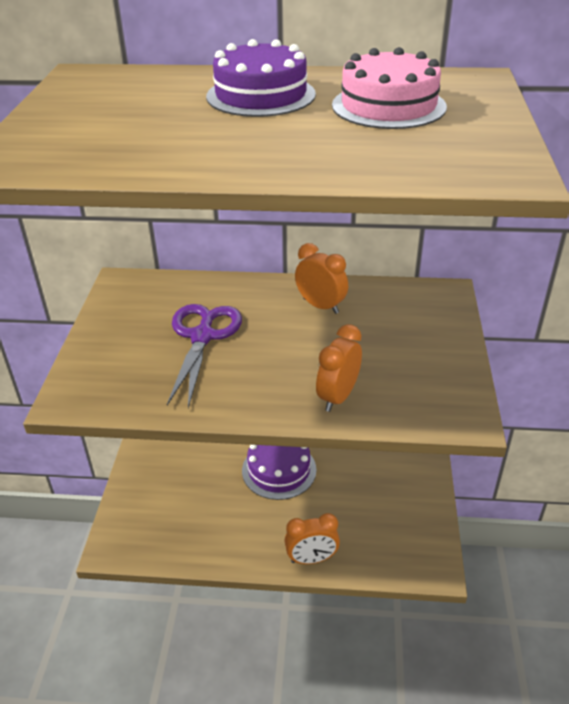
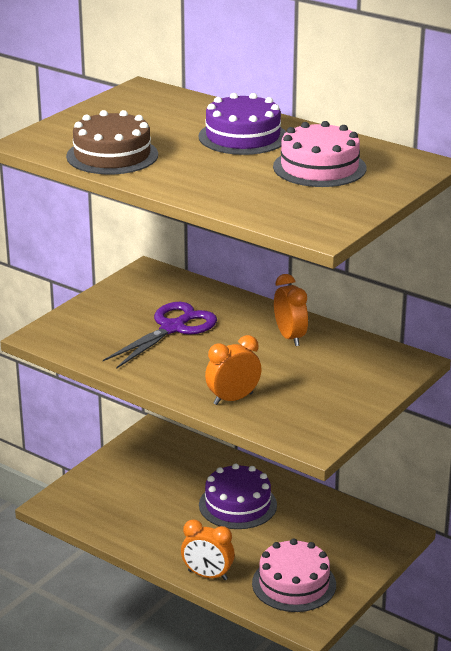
camera: 30 degrees right, 10 degrees down
none -> brown cake [66,110,158,174]
none -> pink cake [252,538,336,612]

